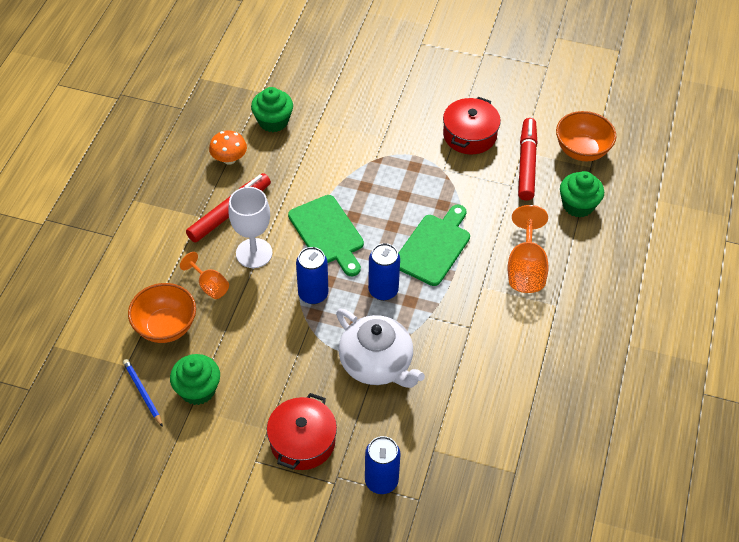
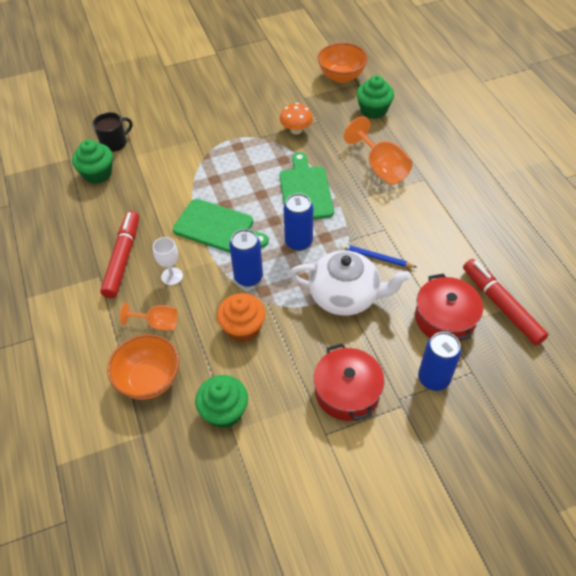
camera: 35 degrees left, 0 degrees up
blue pencil [123,359,163,427] -> blue pencil moved to [341,244,416,267]
orange mushroom [209,130,247,165] -> orange mushroom moved to [280,103,313,135]
white goblet [228,187,273,268] -> white goblet [153,237,183,285], size x0.60
red pot [443,97,501,154] -> red pot moved to [415,273,483,342]
red marker [518,118,537,201] -> red marker moved to [463,259,549,345]
none -> black mug [93,112,133,152]
none -> orange cupcake [217,293,266,342]

